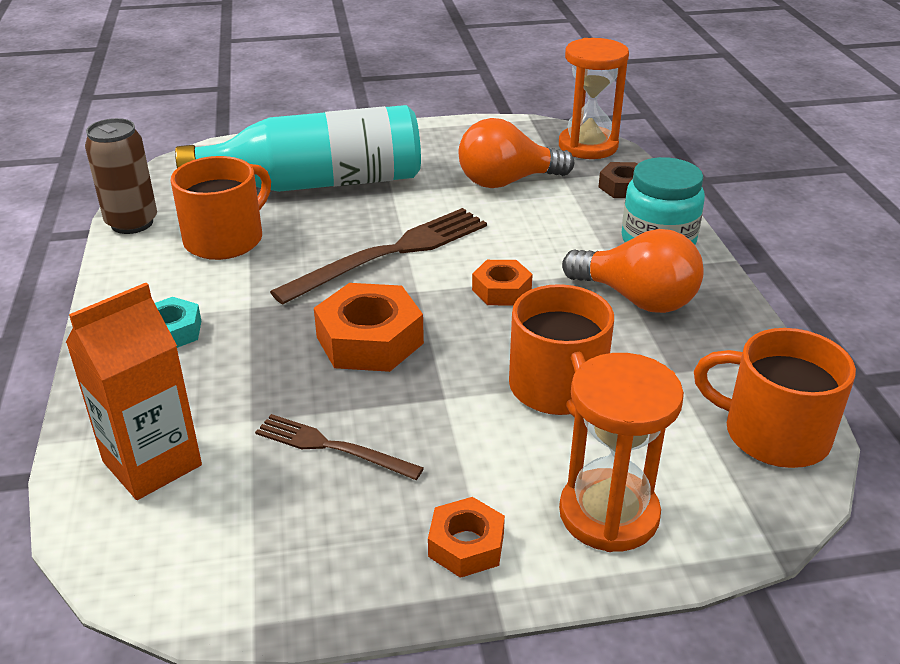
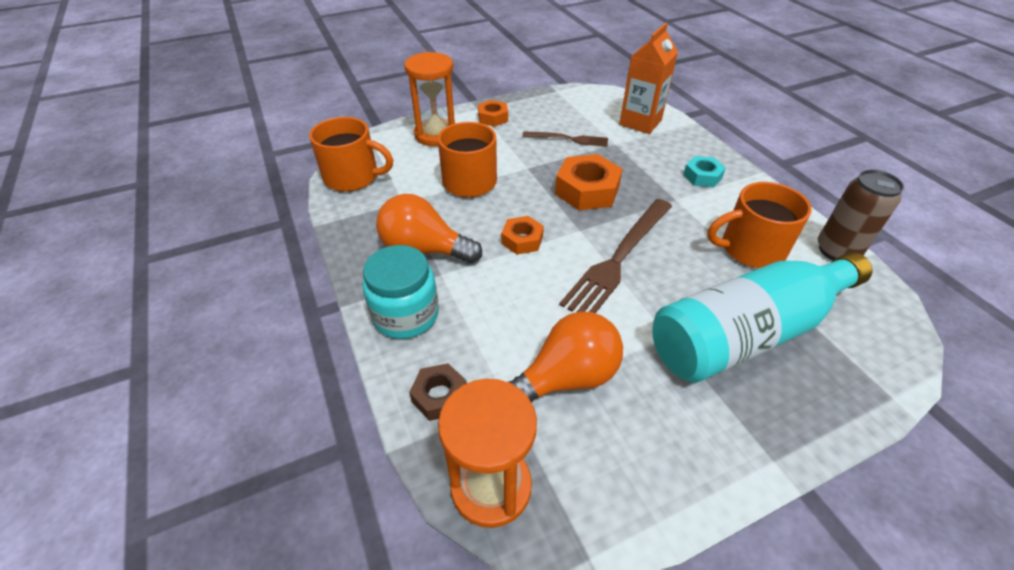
camera: 165 degrees right, 10 degrees up
orange mug [171,156,271,260] -> orange mug turned 60 degrees clockwise [707,182,812,268]

